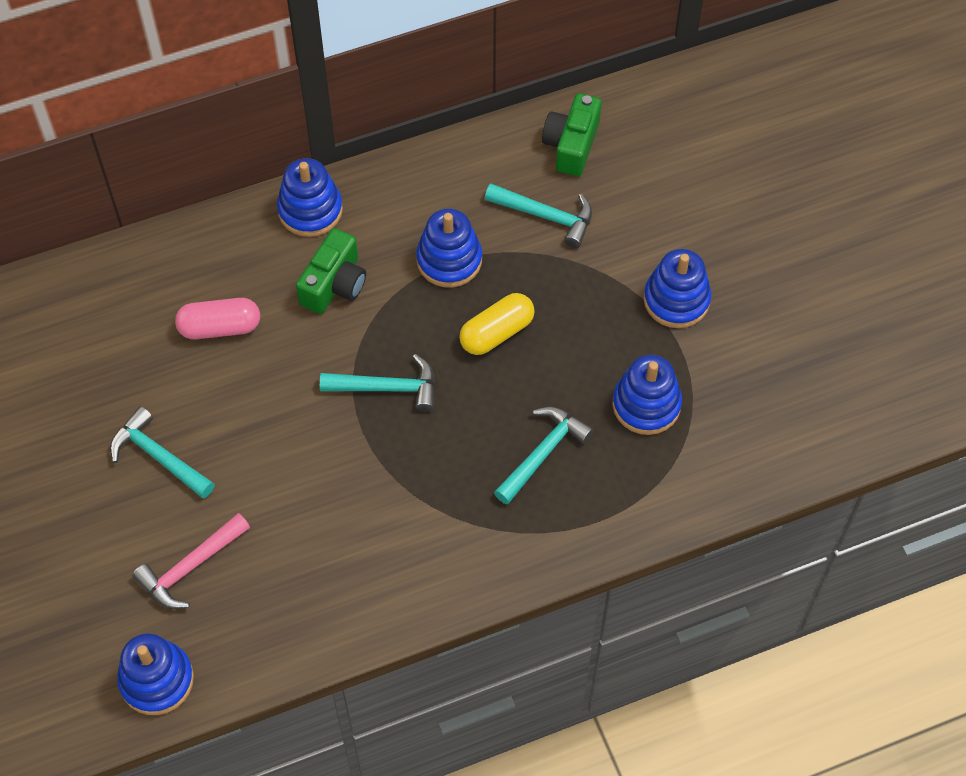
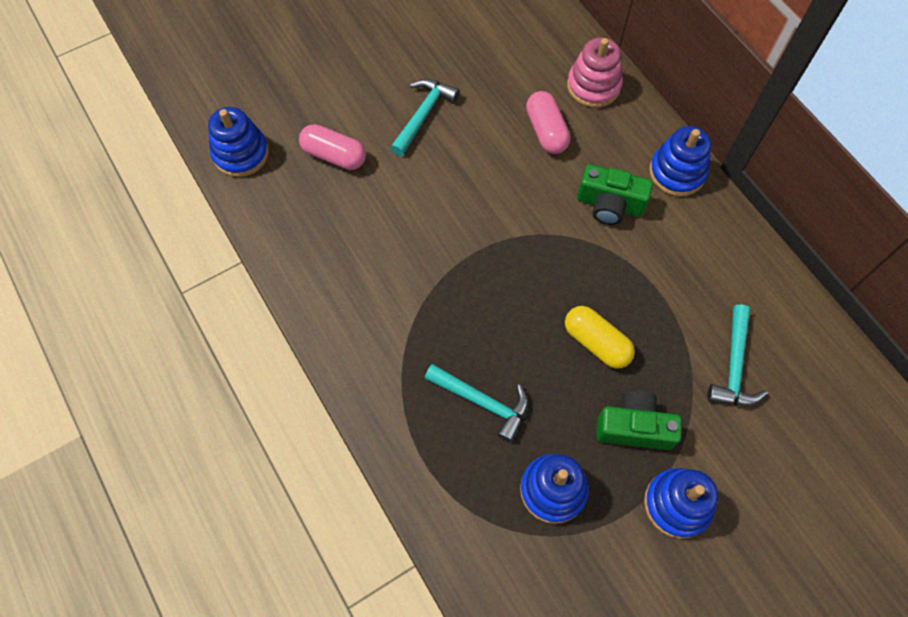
camera: 80 degrees right, 5 degrees up
pink hammer [132,513,250,609] -> pink capsule [299,124,366,170]
turquoise hammer [320,354,435,412] -> none
blue stacking toy [416,209,482,288] -> none
green camera [542,93,602,176] -> green camera moved to [596,390,682,450]
none -> pink stacking toy [567,38,623,108]

